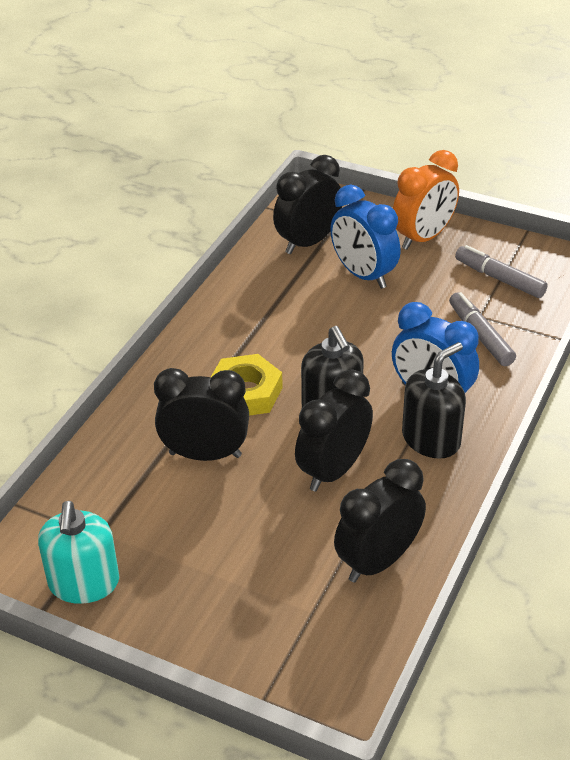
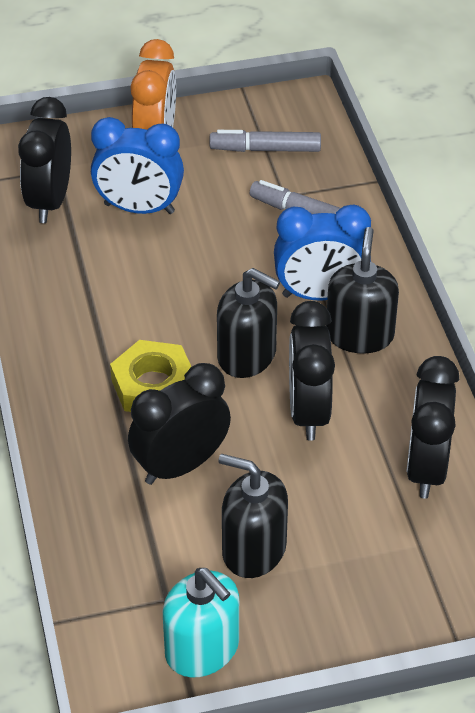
camera: 40 degrees left, 5 degrees up
none -> black soap dispenser [218,454,288,578]

